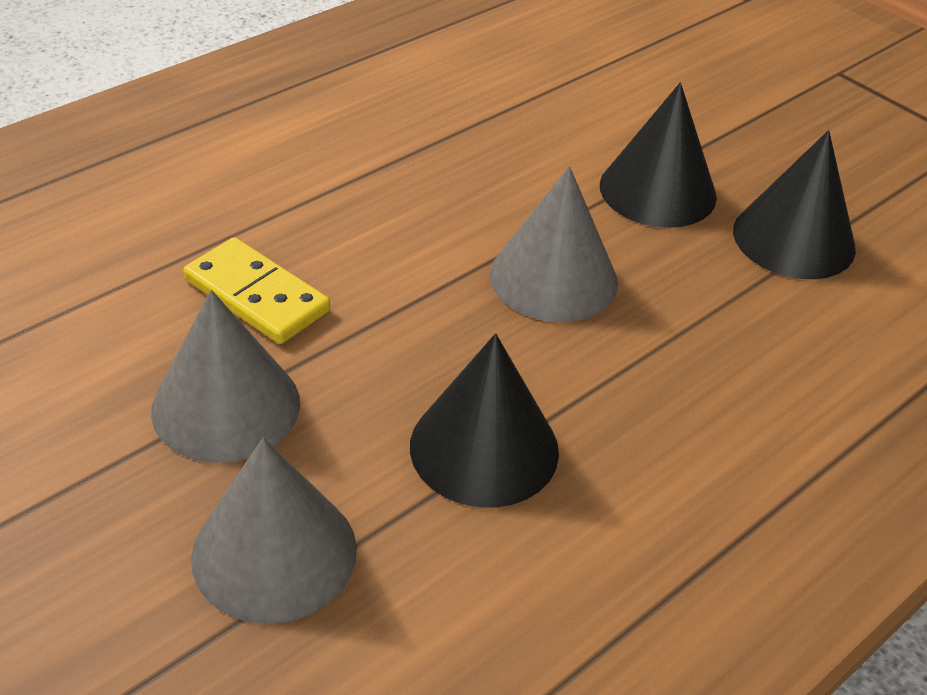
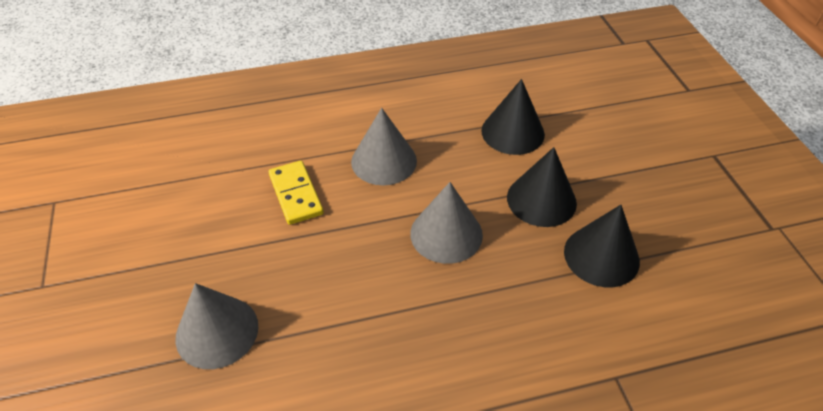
camera: 30 degrees right, 5 degrees up
grey cone [151,290,300,463] -> grey cone moved to [351,108,417,185]
black cone [410,333,559,508] -> black cone moved to [481,79,545,155]

